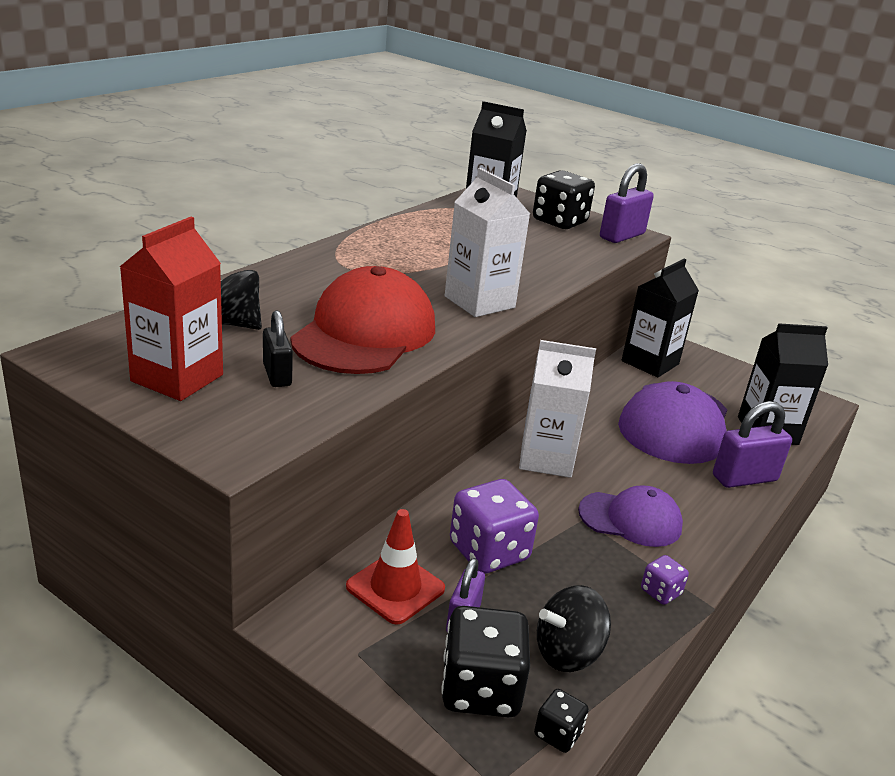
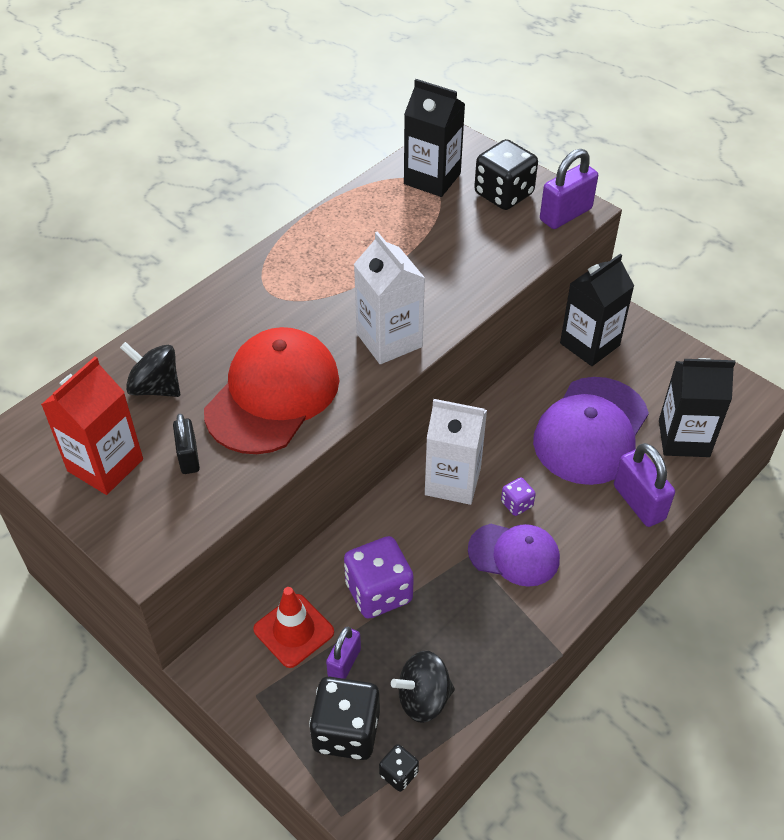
camera: 10 degrees right, 20 degrees up
purple dice [641,555,689,605] -> purple dice moved to [501,477,536,516]
purple padlock [713,401,792,488] -> purple padlock turned 75 degrees clockwise [614,443,675,527]

